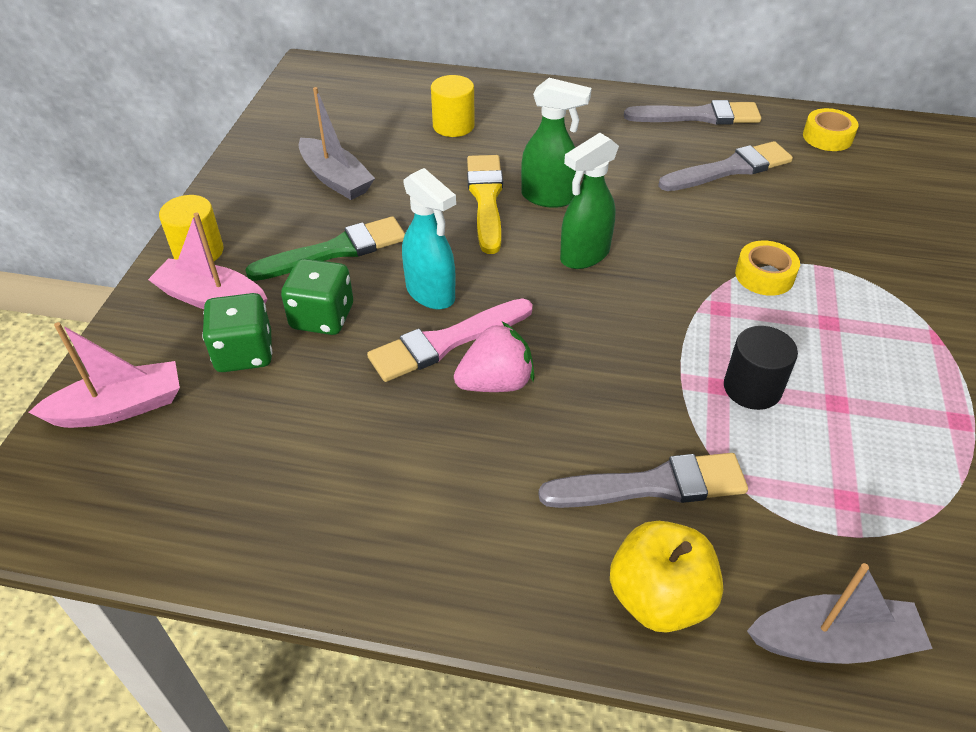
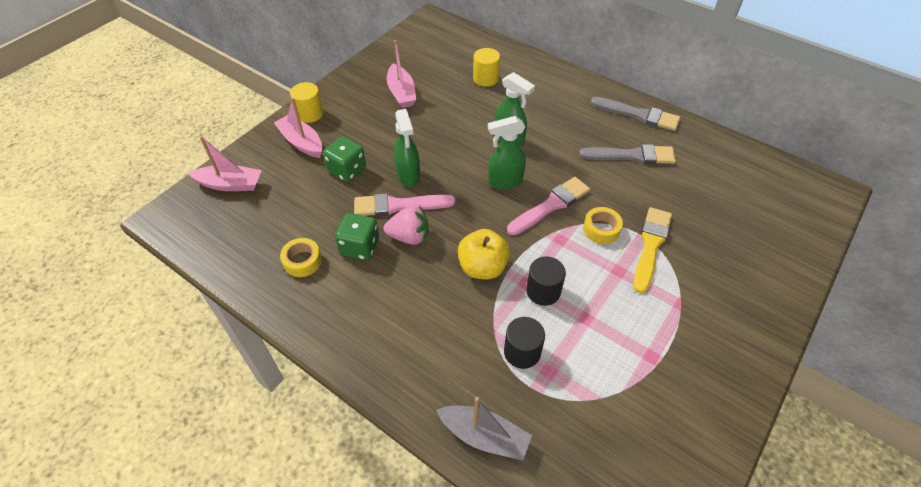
camera: 25 degrees right, 5 degrees up
green dice [202,293,272,372] -> green dice moved to [335,213,379,260]
green brush [245,216,405,281] -> none
grey boat [298,87,375,200] -> pink boat [387,40,416,108]
turquoise spray bottle [402,168,456,309] -> green spray bottle [394,109,420,187]
yellow brush [467,155,503,254] -> yellow brush moved to [633,207,672,293]
grey brush [538,453,748,508] -> none
yellow apple [610,521,723,633] -> yellow apple moved to [458,229,510,279]
yellow tape [803,108,859,151] -> yellow tape moved to [280,238,322,277]
none -> black cylinder [504,317,545,369]
none -> pink brush [507,177,590,235]

